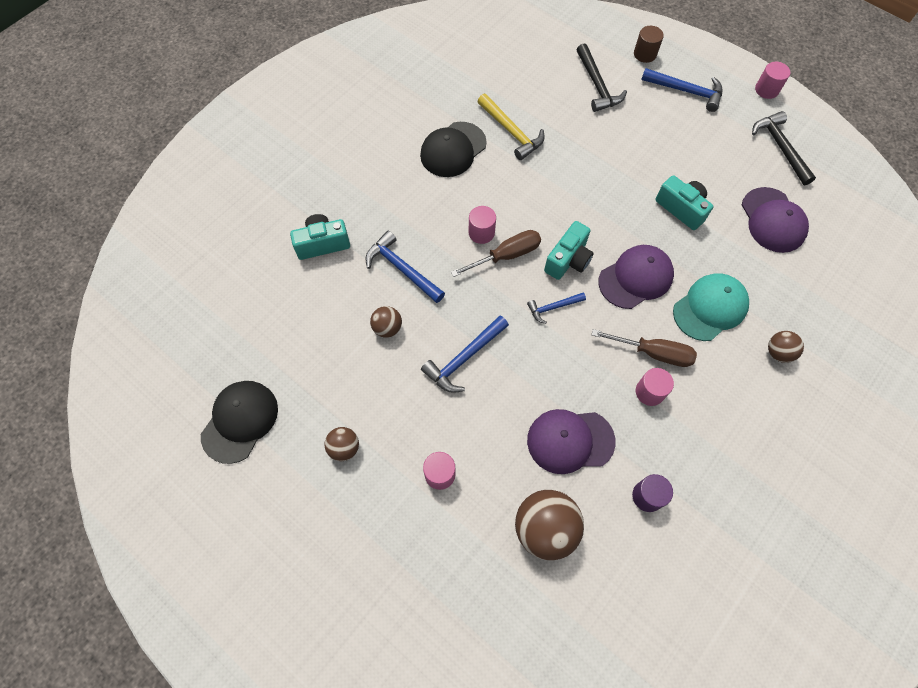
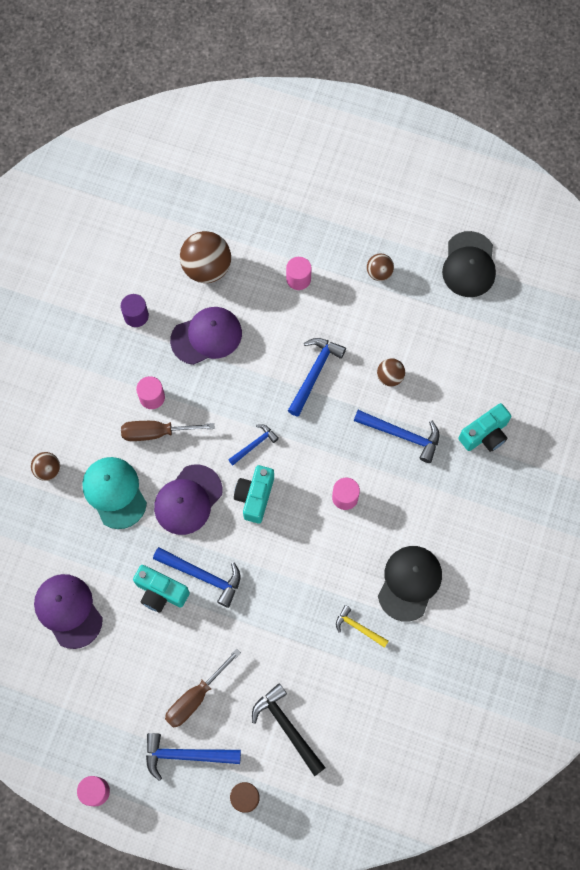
camera: 160 degrees right, 5 degrees up
brown screwdriver [451,230,541,277] -> brown screwdriver moved to [165,648,241,728]
yellow hammer [477,94,544,160] -> yellow hammer [336,605,388,648], size x0.61
turquoise cap [673,273,749,341] -> turquoise cap turned 120 degrees clockwise [82,457,147,529]
black hammer [752,111,816,185] -> none
none -> blue hammer [153,547,241,608]

